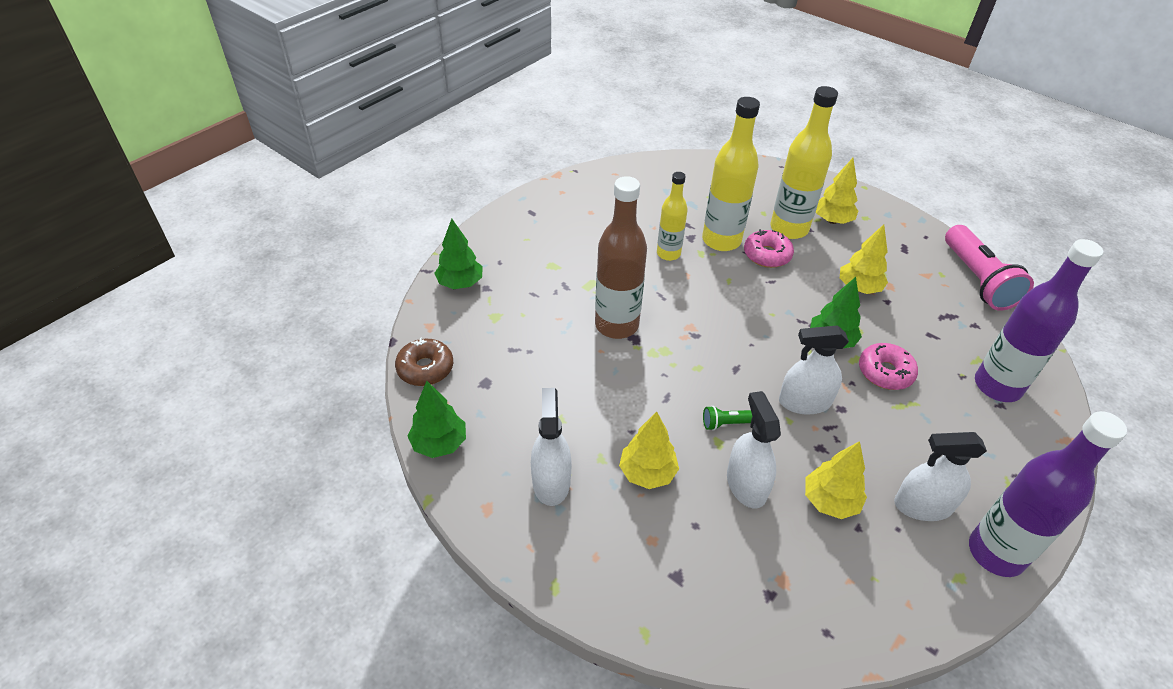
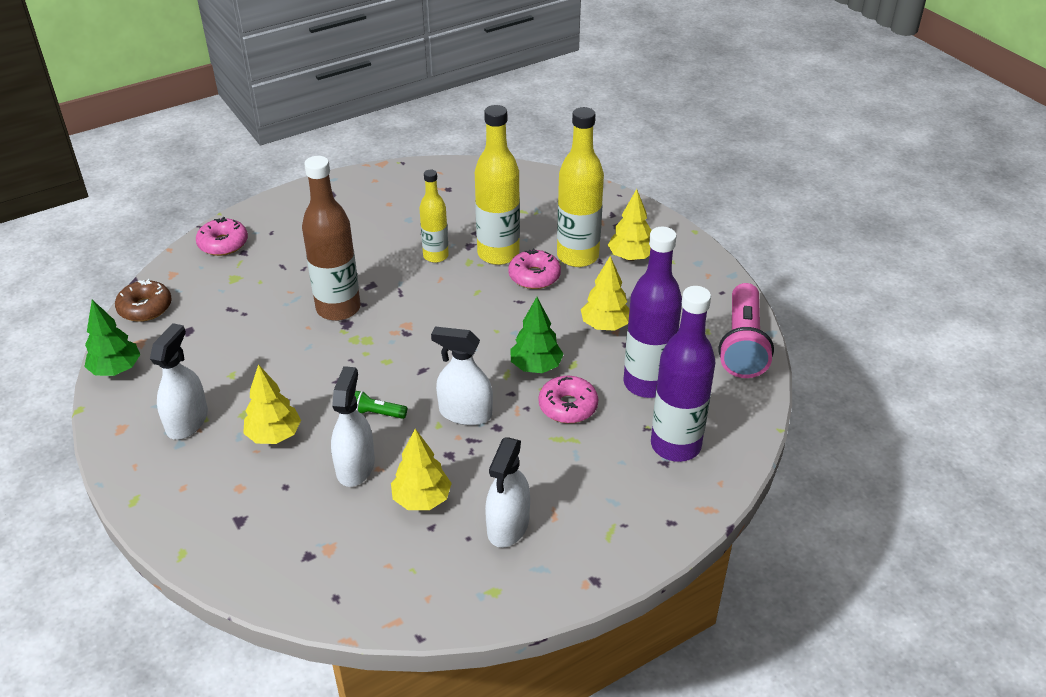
camera: 20 degrees right, 5 degrees down
green tree [434,219,482,289] -> pink donut [196,217,248,256]
white spray bottle [894,432,987,521] -> white spray bottle turned 90 degrees counterclockwise [485,437,530,548]
purple bottle [969,411,1127,577] -> purple bottle moved to [623,227,682,398]

